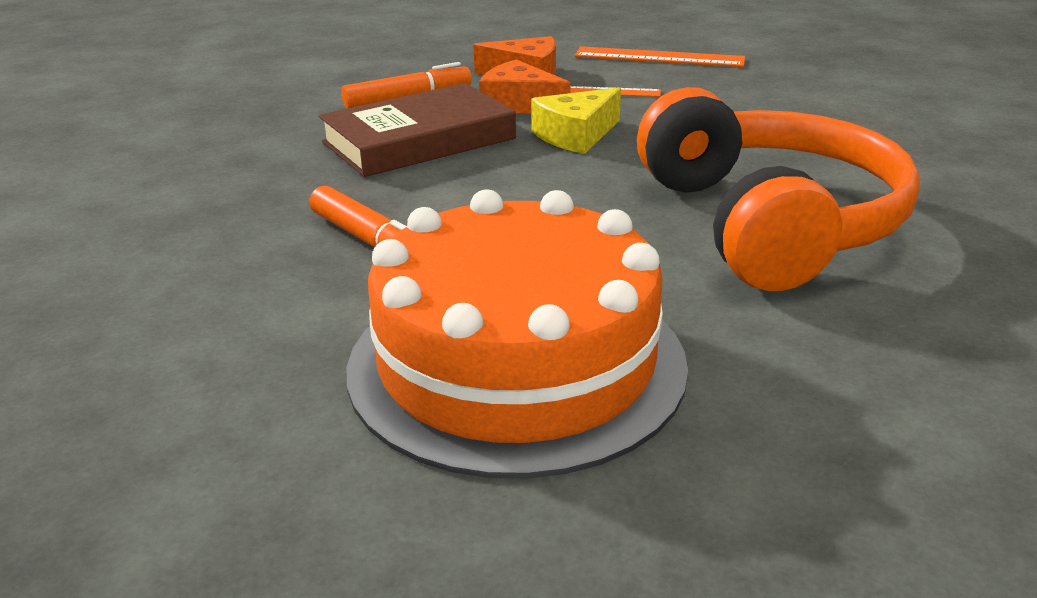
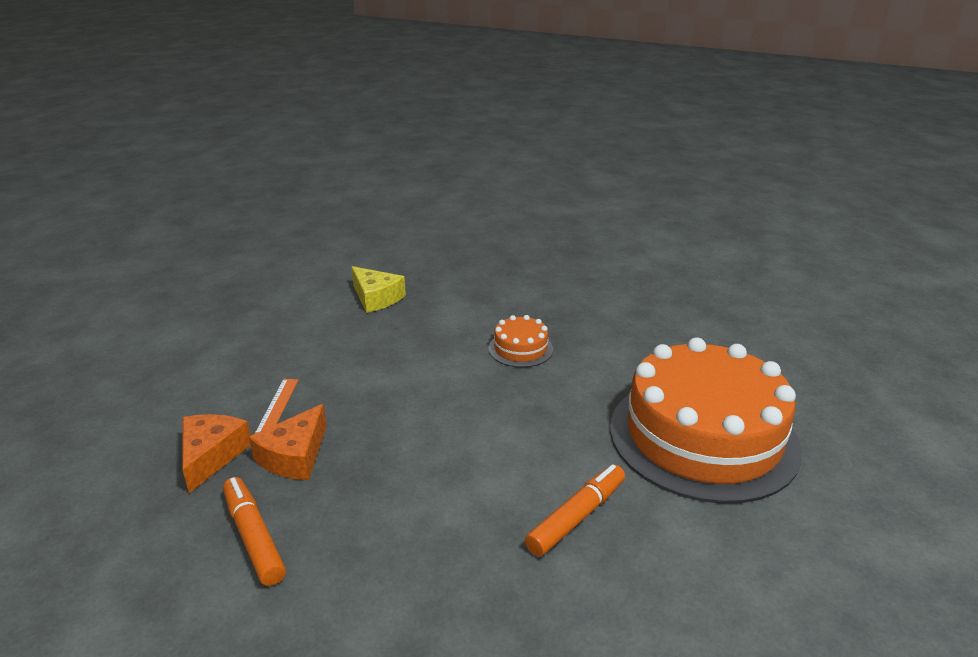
camera: 95 degrees left, 0 degrees up
brown book [319,83,516,177] -> none
yellow cheese [531,87,621,154] -> yellow cheese moved to [351,266,406,313]
orange ruler [575,46,745,67] -> none
orange headphones [637,87,920,291] -> orange cake [488,315,553,367]

